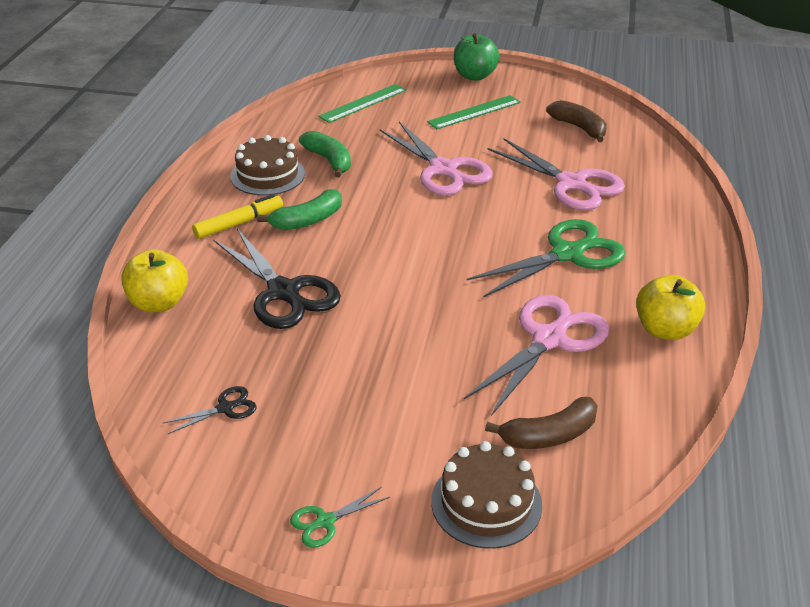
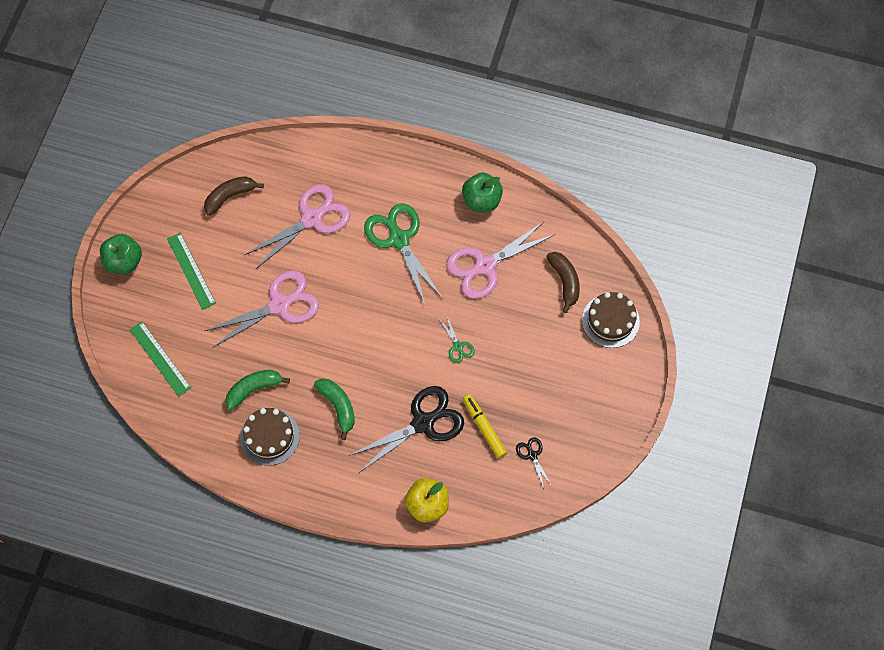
camera: 85 degrees left, 30 degrees up
yellow marker [192,194,283,239] -> yellow marker moved to [463,394,507,458]
green scissors [290,487,390,548] -> green scissors moved to [439,317,475,363]
pink scissors [464,295,609,416] -> pink scissors turned 75 degrees counterclockwise [446,221,556,299]
yellow apple [636,275,705,340] -> green apple [462,173,503,212]

